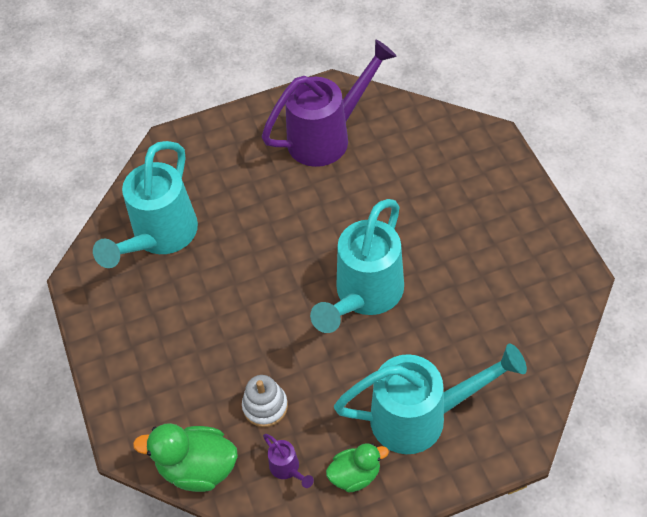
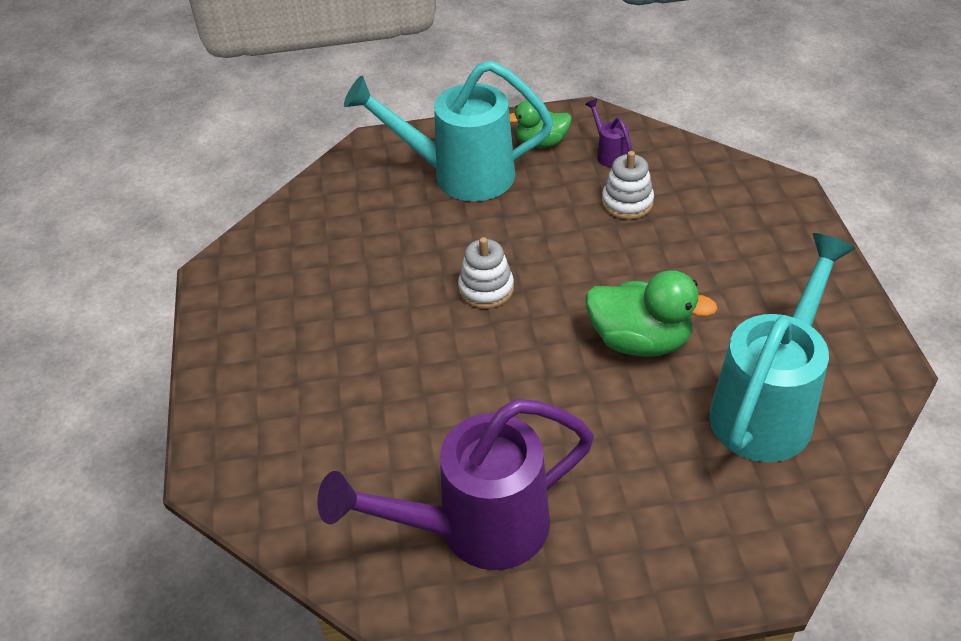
camera: 170 degrees left, 10 degrees down
green duck [133,423,238,492] -> green duck moved to [586,270,718,357]
turquoise watering can [310,199,404,333] -> white stacking toy [458,237,514,309]

